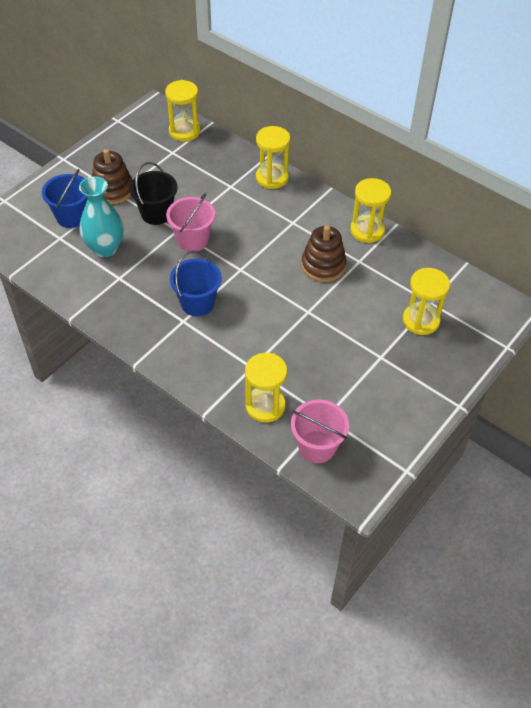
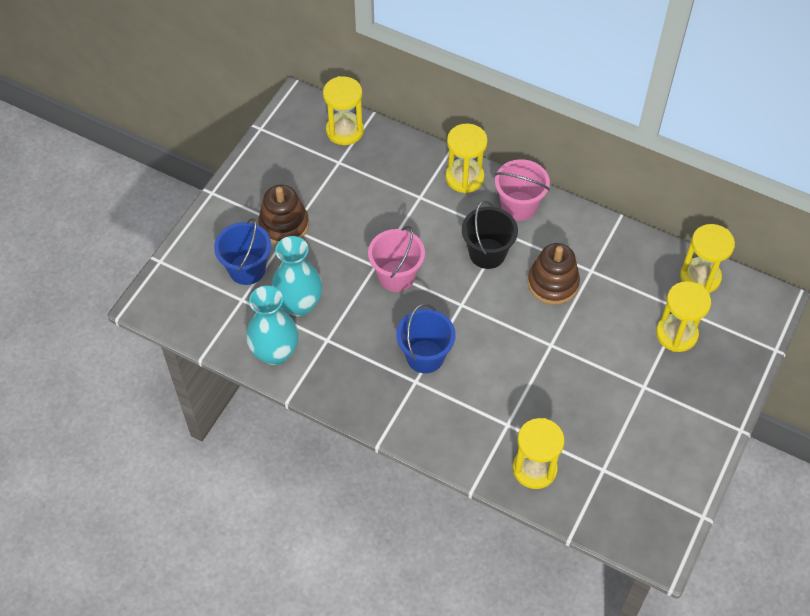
camera: 10 degrees left, 5 degrees up
black bucket [129,162,178,225] -> black bucket moved to [462,201,518,269]
pink bucket [291,400,349,463] -> pink bucket moved to [495,159,550,221]
yellow hourglass [350,178,391,243] -> yellow hourglass moved to [680,224,735,293]
none -> turquoise vase [246,286,298,365]

